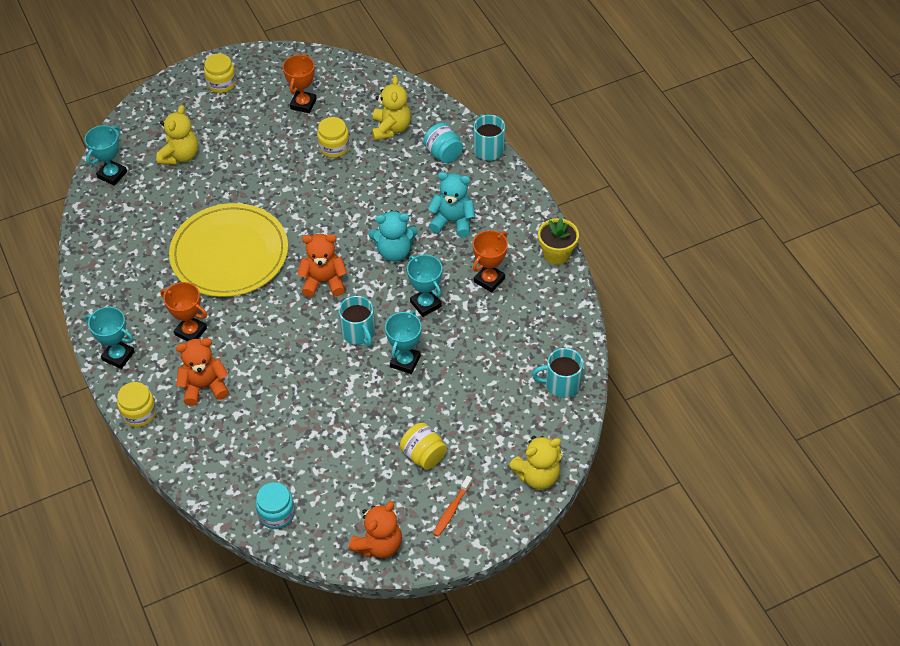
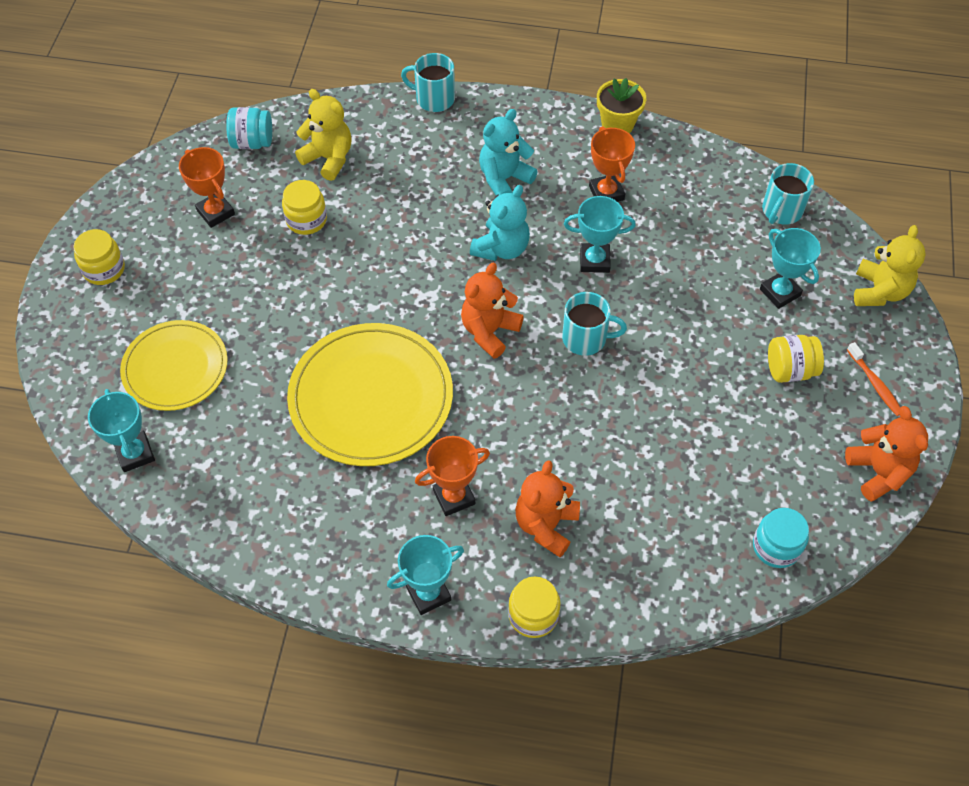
camera: 55 degrees left, 5 degrees up
yellow teddy bear [156,105,198,165] -> yellow plate [120,320,228,411]
turquoise trophy [385,310,422,374] -> turquoise trophy moved to [760,228,821,309]
turquoise jar [423,123,463,163] -> turquoise jar moved to [226,107,272,149]

